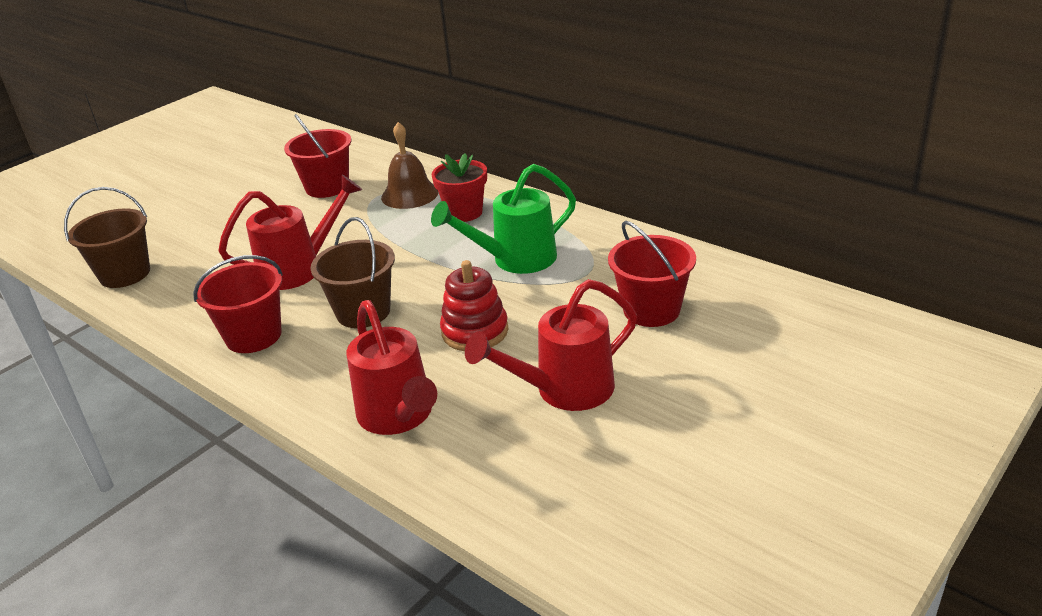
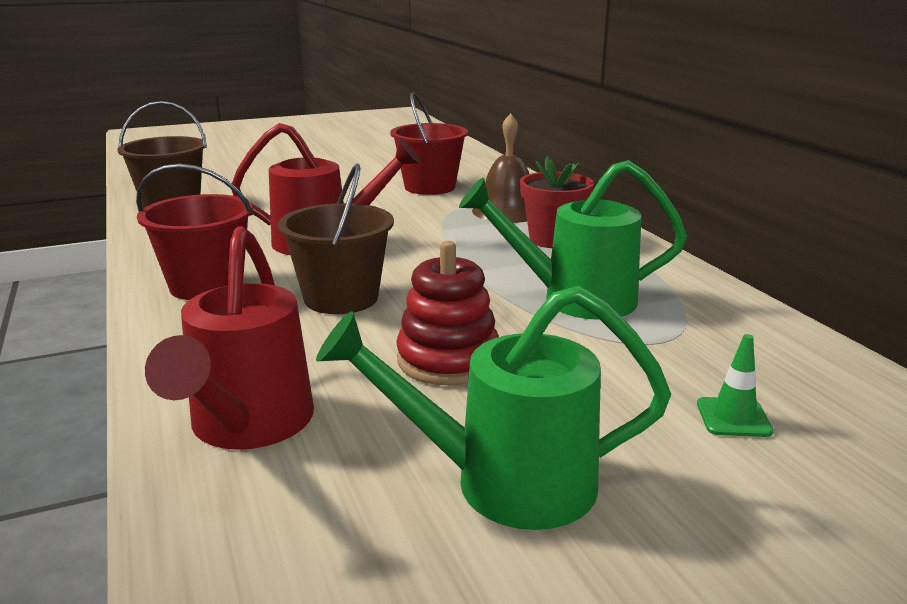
camera: 25 degrees right, 10 degrees down
red watering can [465,279,637,411] -> green watering can [316,286,671,530]
red bucket [608,221,696,327] -> green traffic cone [697,334,774,437]

